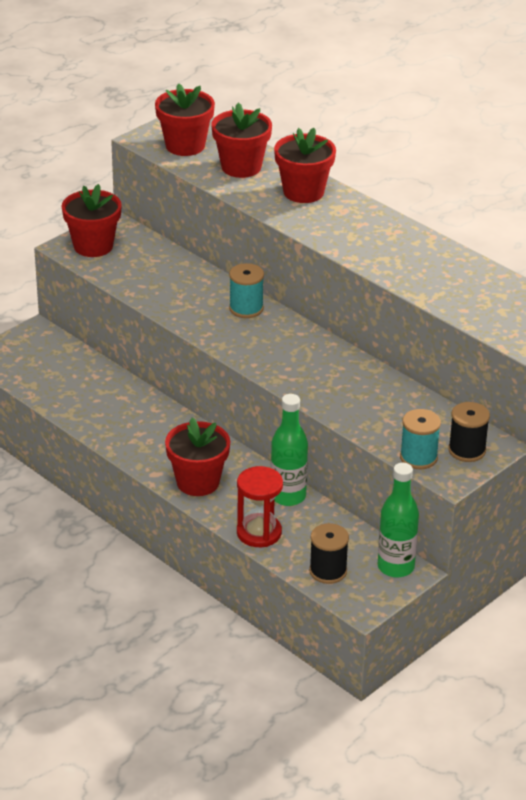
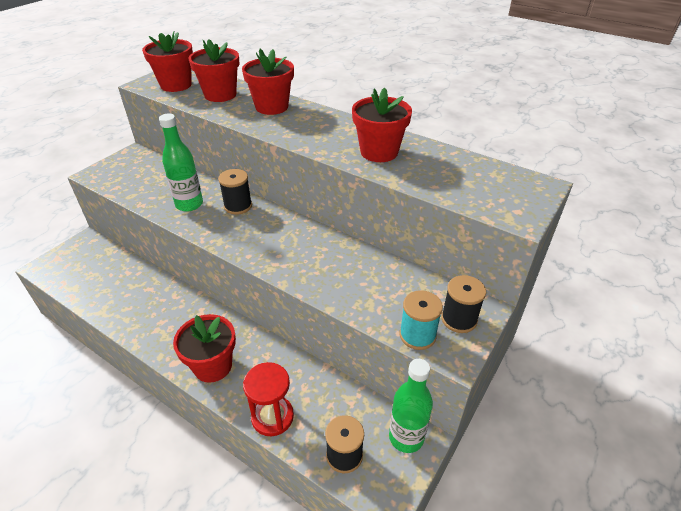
camera: 10 degrees left, 5 degrees up
red flower pot [62,184,122,257] -> red flower pot moved to [352,87,412,162]
turquoise spool [229,263,264,318] -> black spool [218,169,252,215]
green bottle [271,394,308,506] -> green bottle moved to [159,113,203,212]

